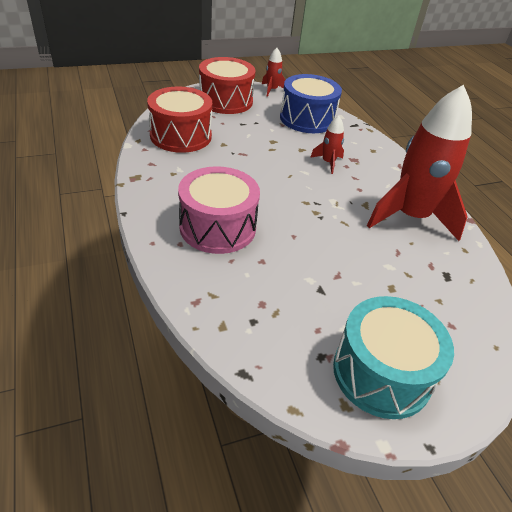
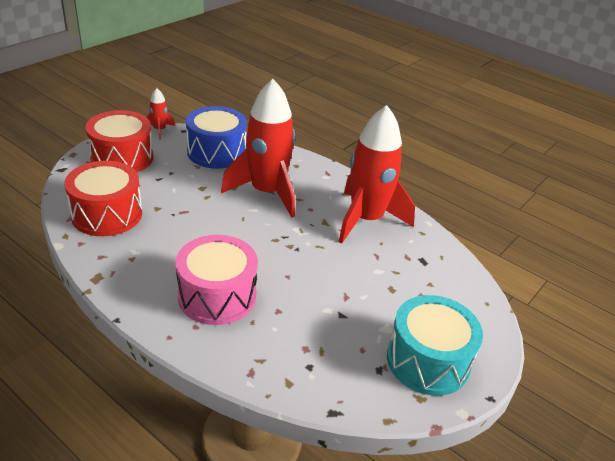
camera: 30 degrees left, 5 degrees down
red rocket [310,116,344,174] -> red rocket [221,79,295,218], size x2.37

